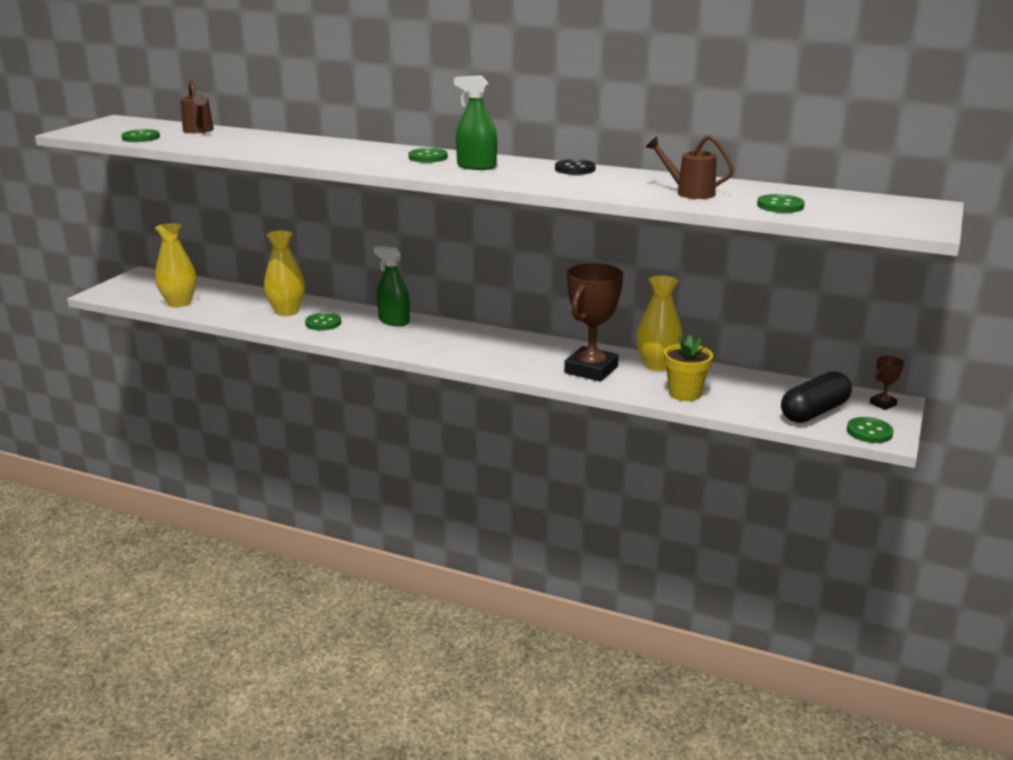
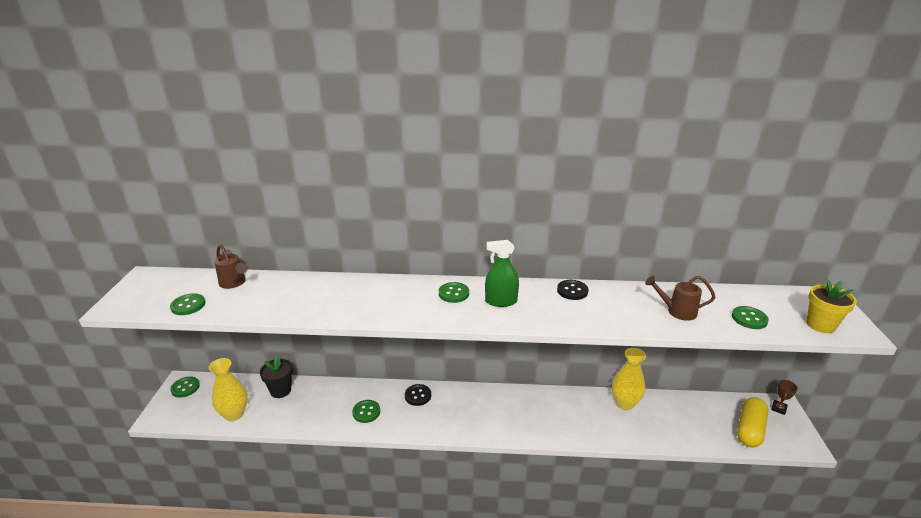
camera: 20 degrees left, 5 degrees up
yellow vase [264,231,305,316] -> none
green spray bottle [374,246,410,326] -> black button [405,384,431,406]
brown trophy [564,263,624,382] -> none
yellow flower pot [664,335,713,401] -> yellow flower pot moved to [806,279,857,333]
black capsule [781,371,852,423] -> yellow capsule [737,397,769,448]
green button [847,417,894,443] -> green button moved to [170,377,200,398]
none -> black flower pot [260,356,293,398]

